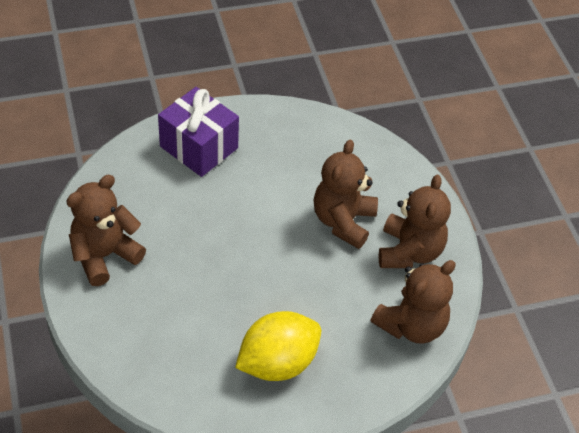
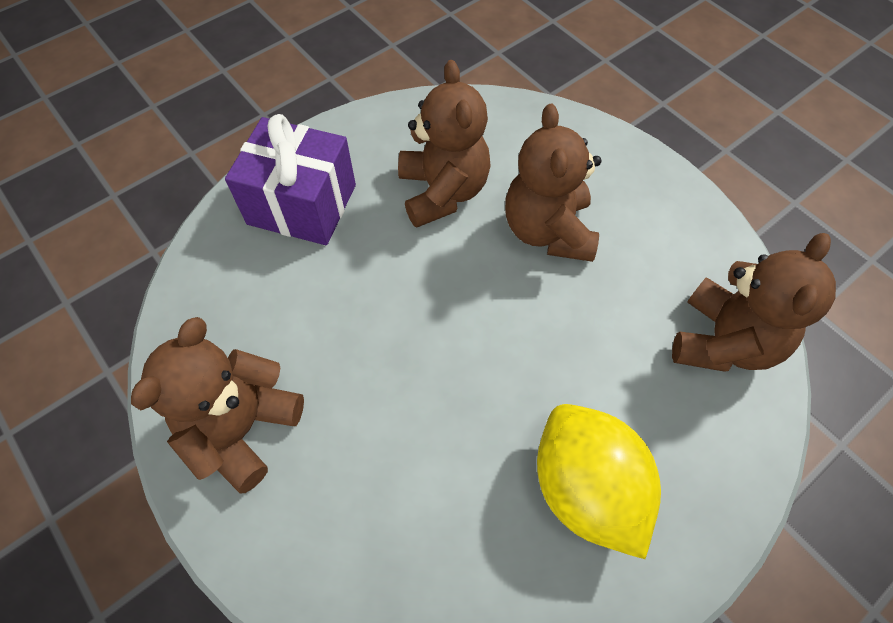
camera: 20 degrees left, 10 degrees up
yellow lemon [235,311,321,381] -> yellow lemon turned 60 degrees counterclockwise [537,404,661,559]
brown teddy bear [379,175,451,268] -> brown teddy bear moved to [398,60,491,228]

